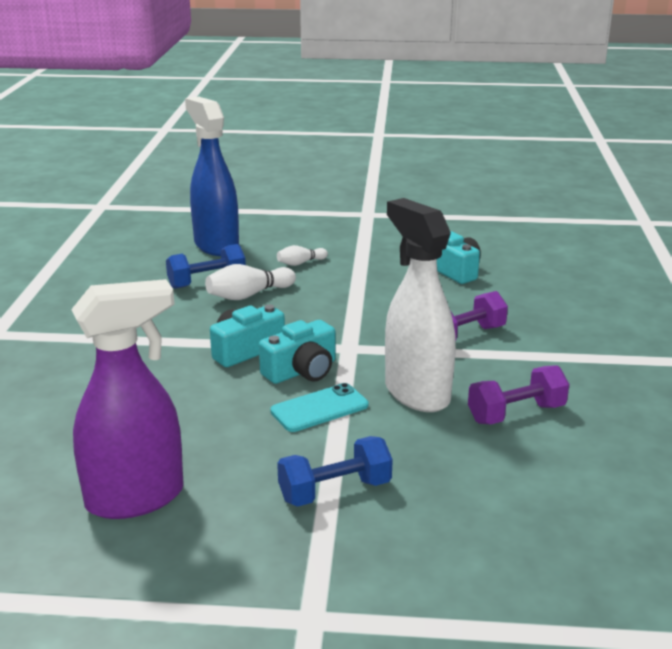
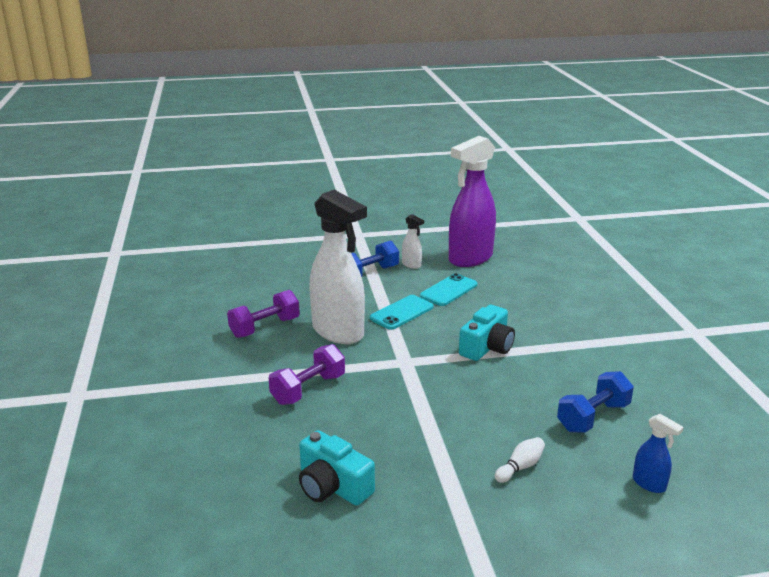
camera: 165 degrees right, 0 degrees up
blue spray bottle [185,97,239,256] -> blue spray bottle [633,414,684,493], size x0.42
white bowling pin [205,264,296,300] -> none
turquoise camera [259,320,336,384] -> none
none -> white spray bottle [402,214,424,269]
none -> turquoise phone [420,273,477,306]

